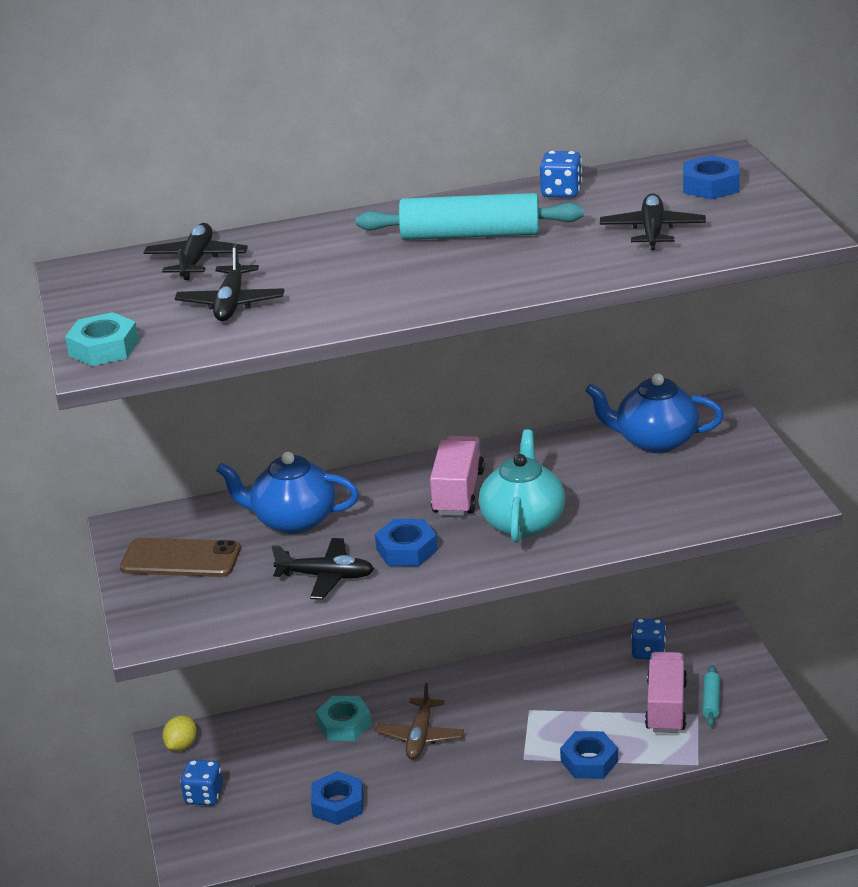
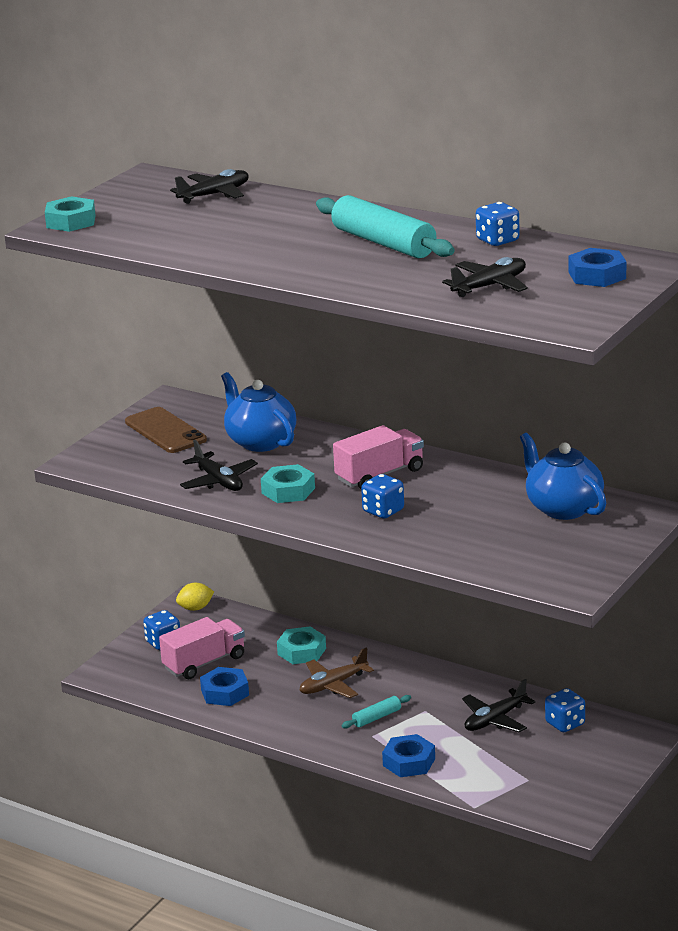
camera: 45 degrees right, 5 degrees down
black plane [174,244,284,321] -> black plane moved to [462,679,535,732]
blue nut [375,519,438,566] -> turquoise nut [261,464,315,503]
turquoise teapot [479,430,565,543] -> blue dice [361,474,404,519]
pink truck [645,652,687,733] -> pink truck moved to [159,617,245,679]
turquoise rolling pin [703,665,720,727] -> turquoise rolling pin moved to [342,695,411,728]

